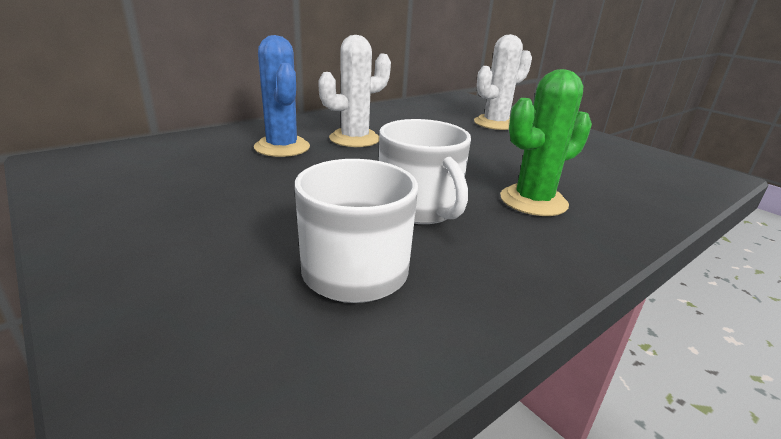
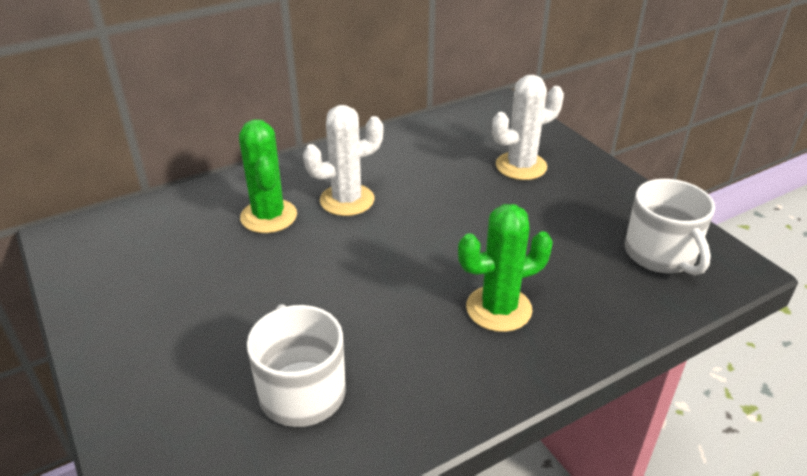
camera: 10 degrees right, 10 degrees up
blue cactus [254,35,310,157] -> green cactus [239,119,297,233]
white mug [379,119,471,224] -> white mug moved to [625,179,715,275]

